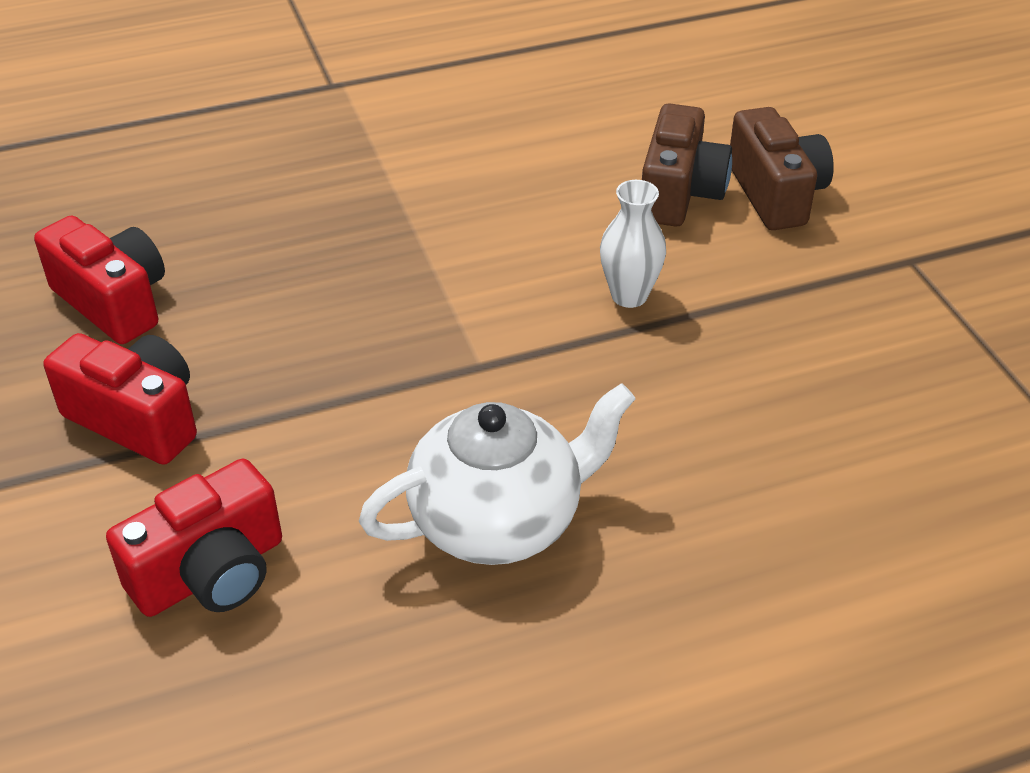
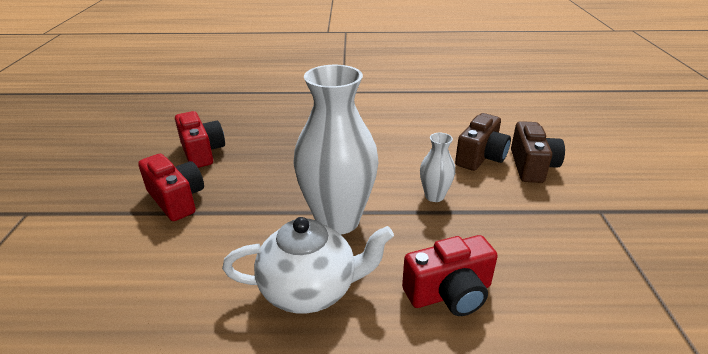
camera: 20 degrees right, 10 degrees down
red camera [106,459,282,617] -> red camera moved to [402,235,498,316]
none -> white vase [293,65,378,235]

